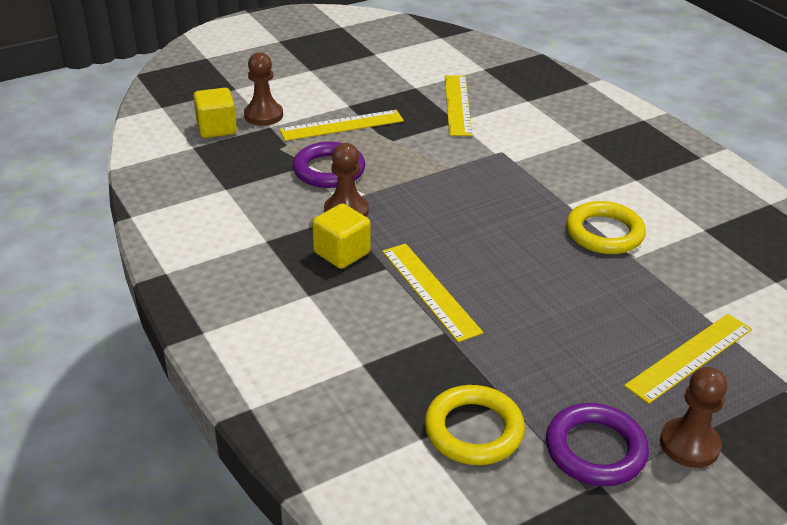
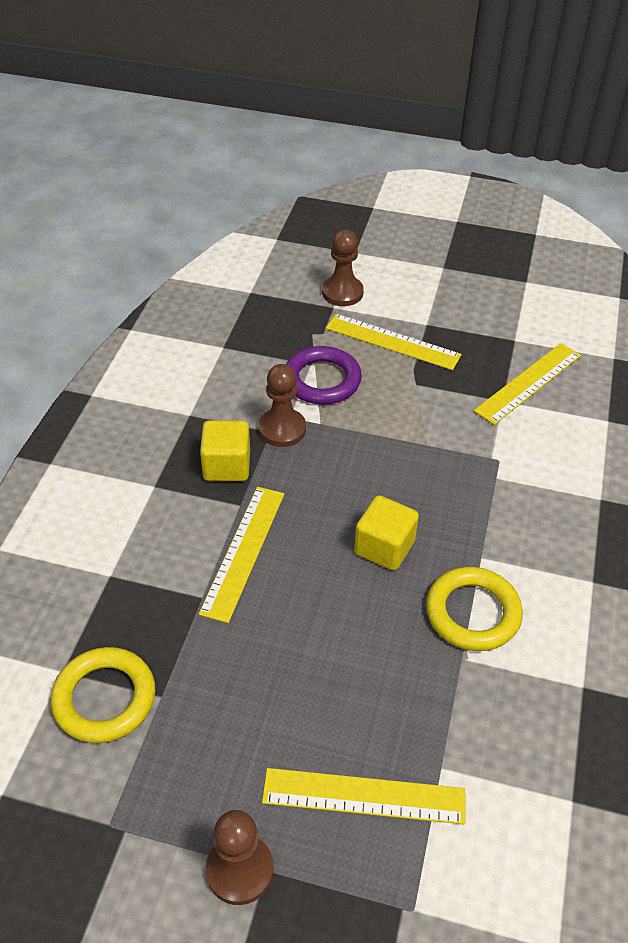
camera: 45 degrees right, 10 degrees up
yellow cube [193,88,237,138] -> yellow cube moved to [354,495,419,570]
purple ring [546,403,649,486] -> none

